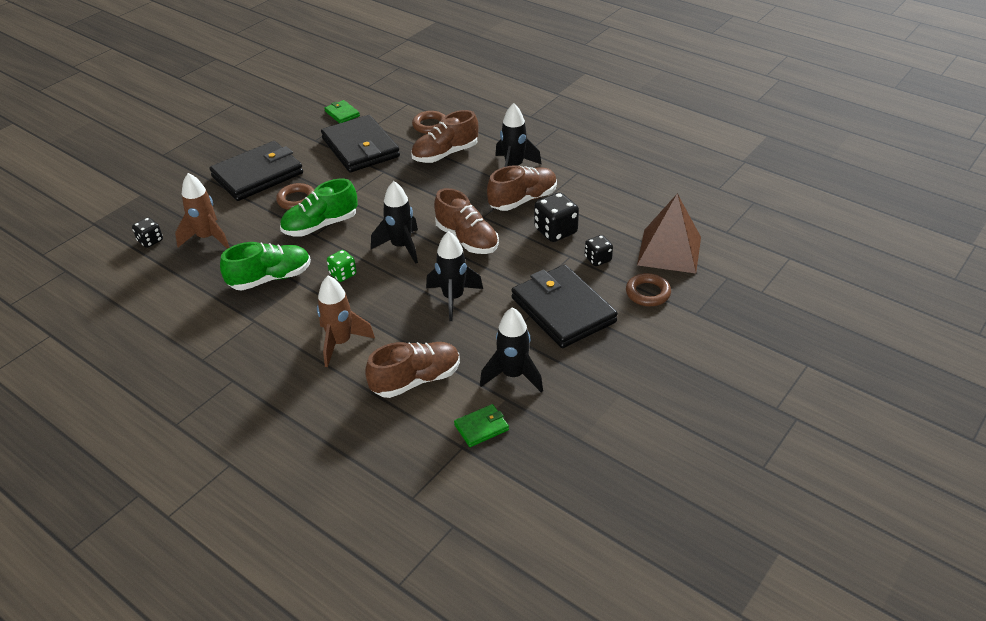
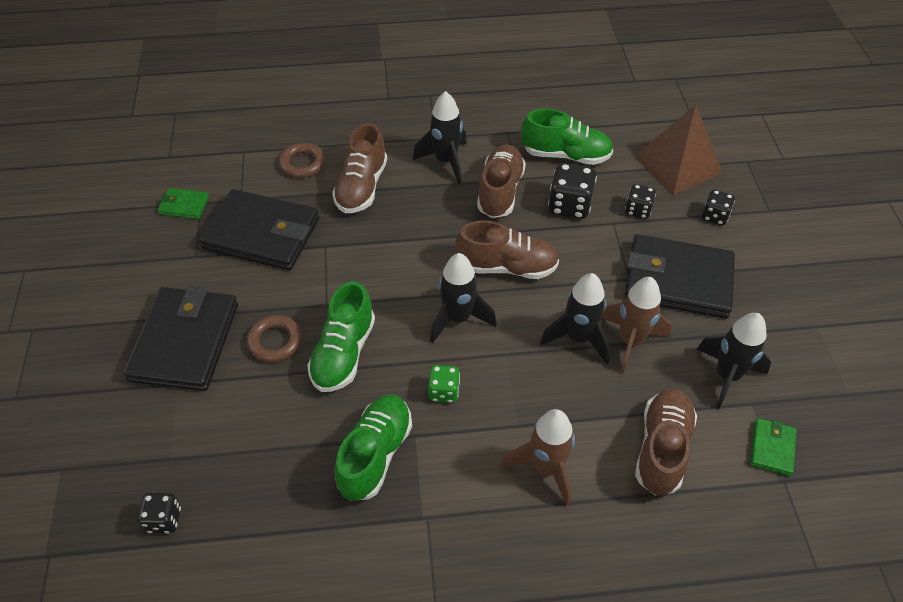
camera: 45 degrees left, 10 degrees up
brown rocket [175,173,230,249] -> brown rocket moved to [602,277,671,374]
brown ring [626,273,671,306] -> black dice [702,190,735,225]
none -> green shoe [521,108,613,165]

